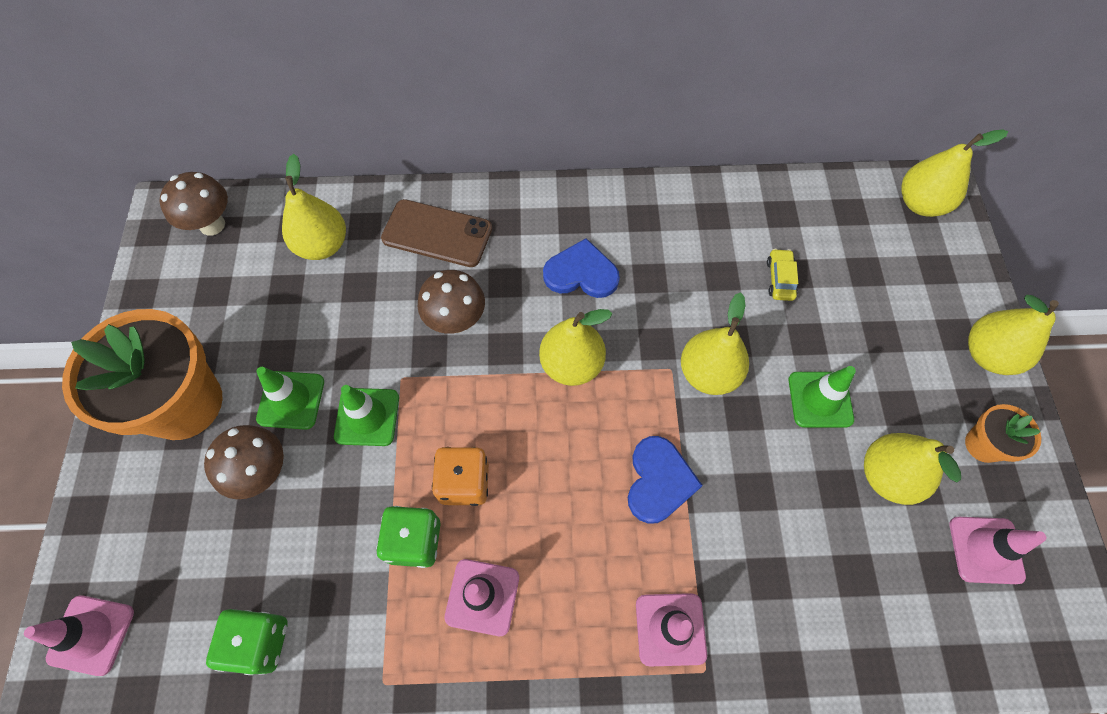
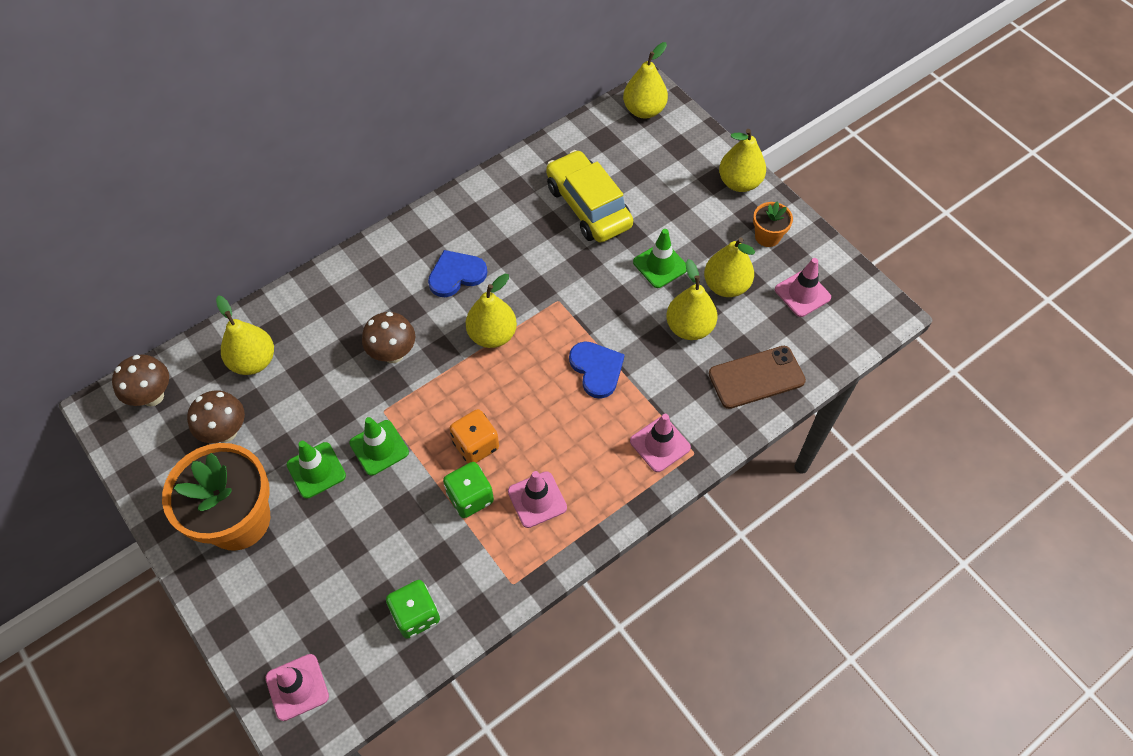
camera: 35 degrees left, 5 degrees down
brown mushroom [204,425,284,499] -> brown mushroom moved to [187,390,245,443]
brown phone [381,199,492,267] -> brown phone moved to [709,346,806,409]
yellow pear [681,292,749,395] -> yellow pear moved to [666,259,717,340]
yellow car [767,249,798,301] -> yellow car [546,150,633,243], size x2.49

